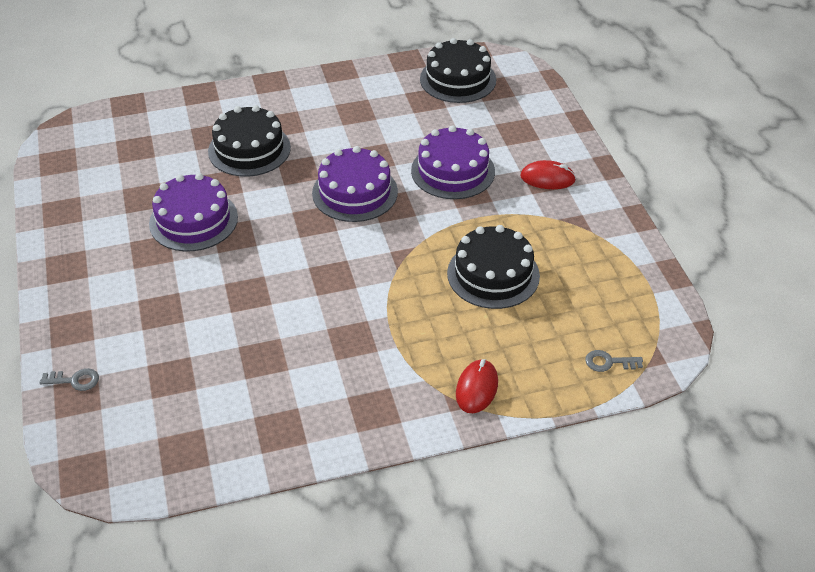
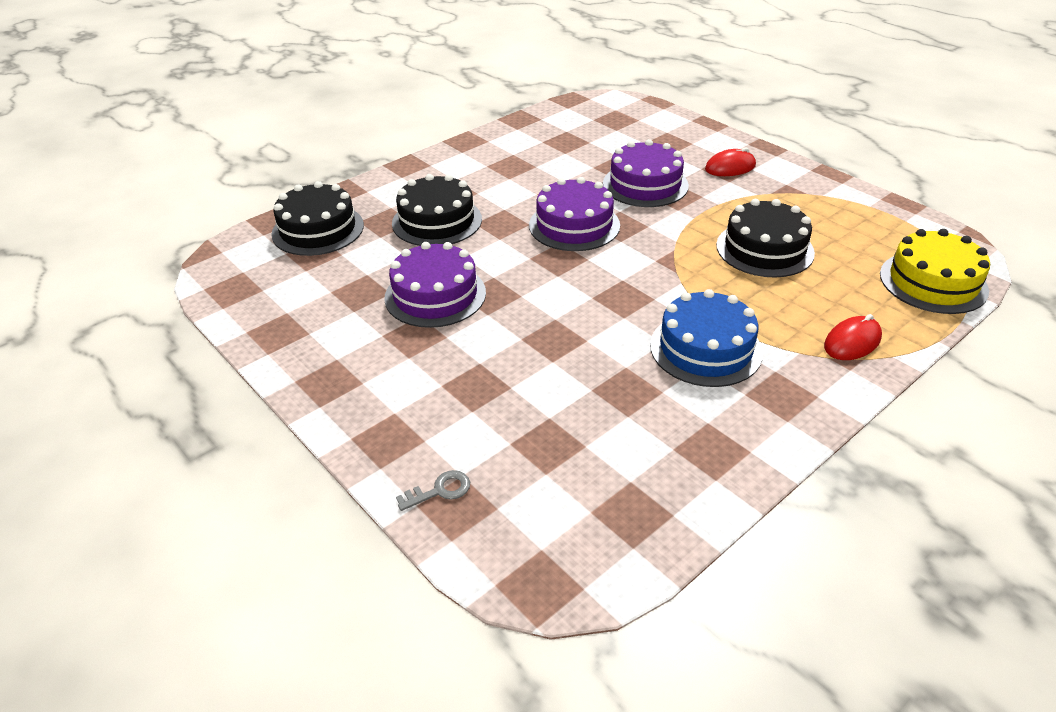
camera: 25 degrees left, 5 degrees down
black cake [420,38,496,103] -> black cake moved to [271,181,364,256]
red mouse [456,359,498,413] -> red mouse turned 60 degrees clockwise [824,314,882,360]
grey key [585,350,643,372] -> yellow cake [880,229,990,314]
none -> blue cake [650,289,763,387]

